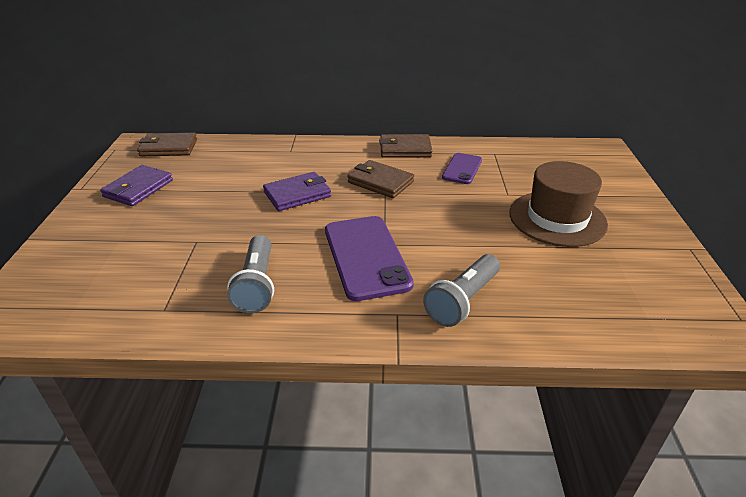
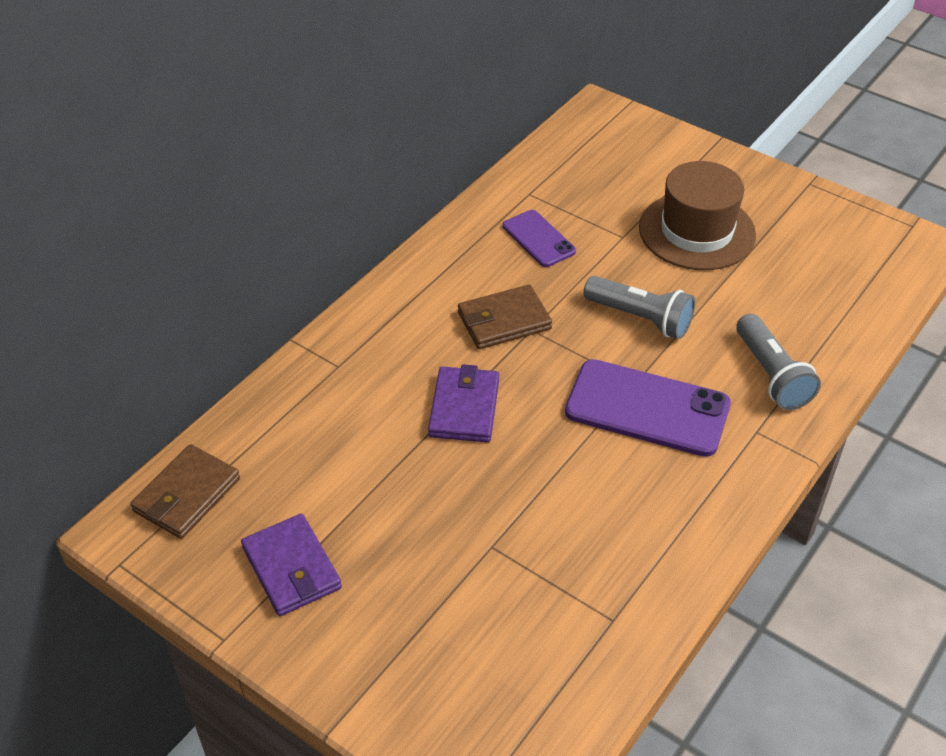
camera: 55 degrees left, 10 degrees up
grey flashlight [227,235,274,313] -> grey flashlight moved to [584,276,695,339]
brown wallet [379,134,432,158] -> none

